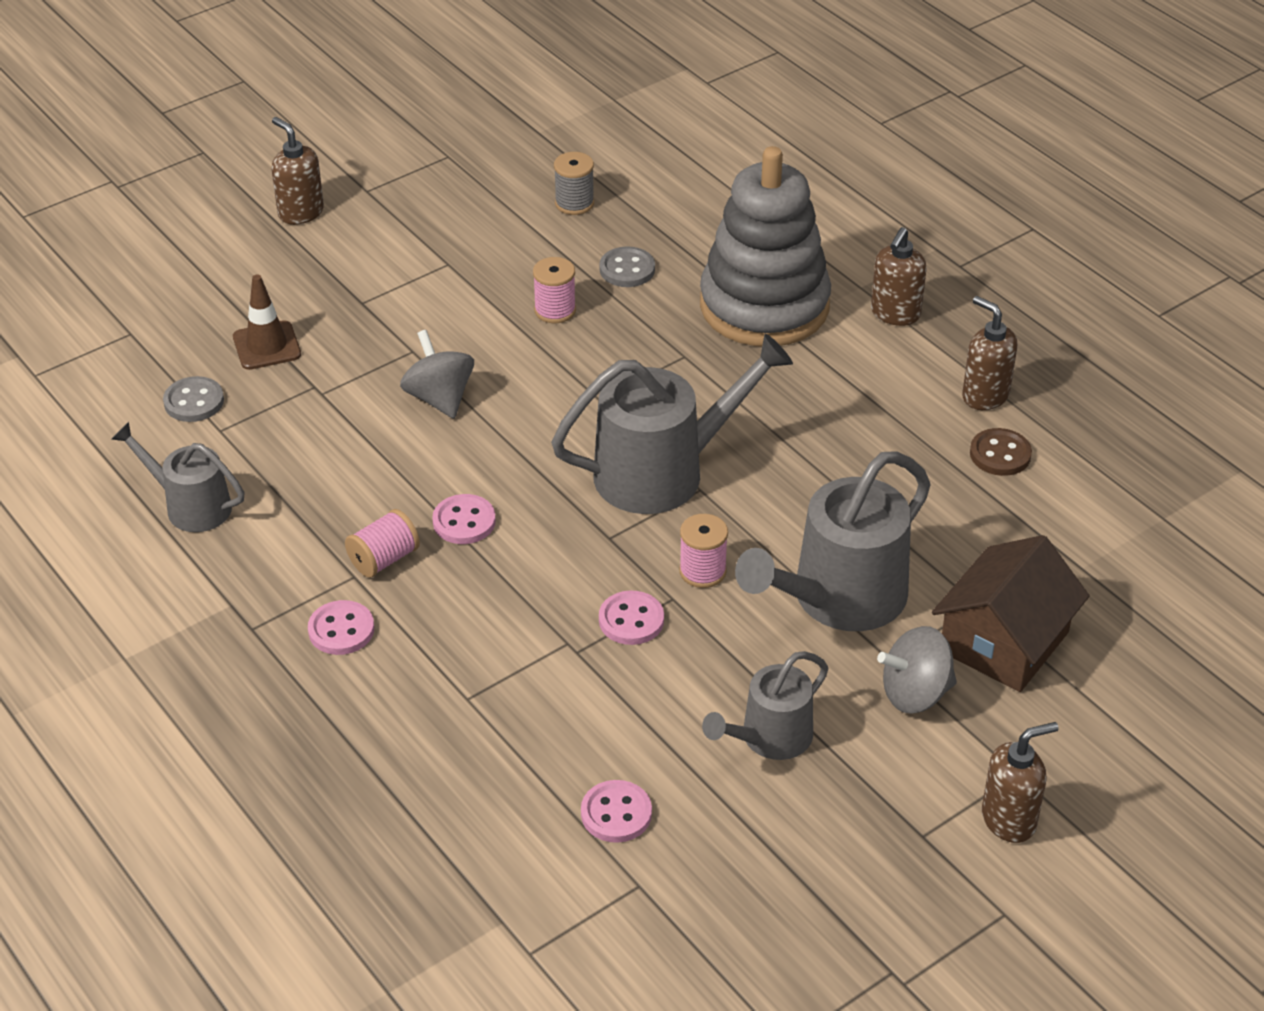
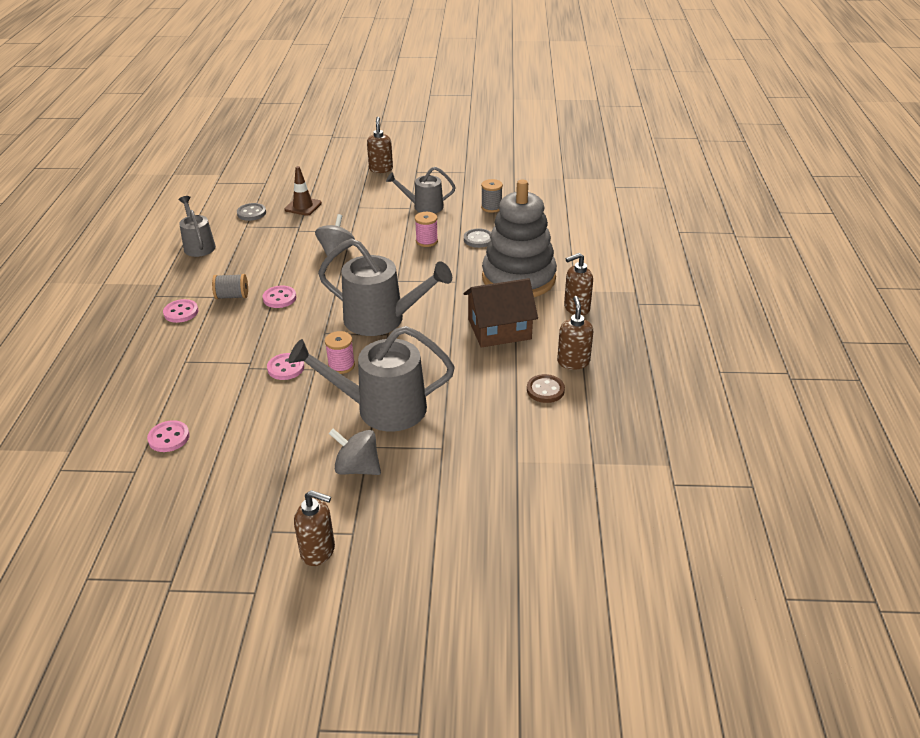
camera: 40 degrees right, 5 degrees down
pink spool [345,509,420,578] -> grey spool [212,274,248,299]
grey watering can [702,651,828,760] -> grey watering can moved to [386,167,456,213]
brown house [932,535,1090,692] -> brown house moved to [464,278,538,348]

